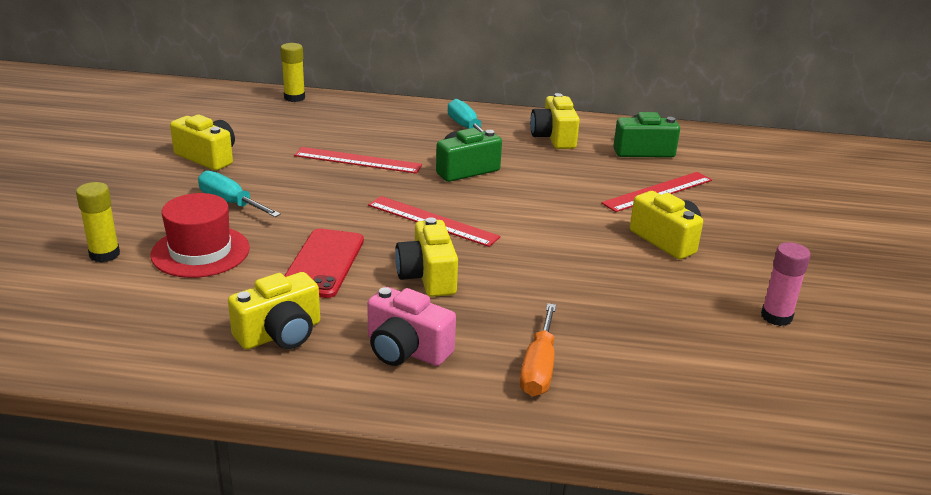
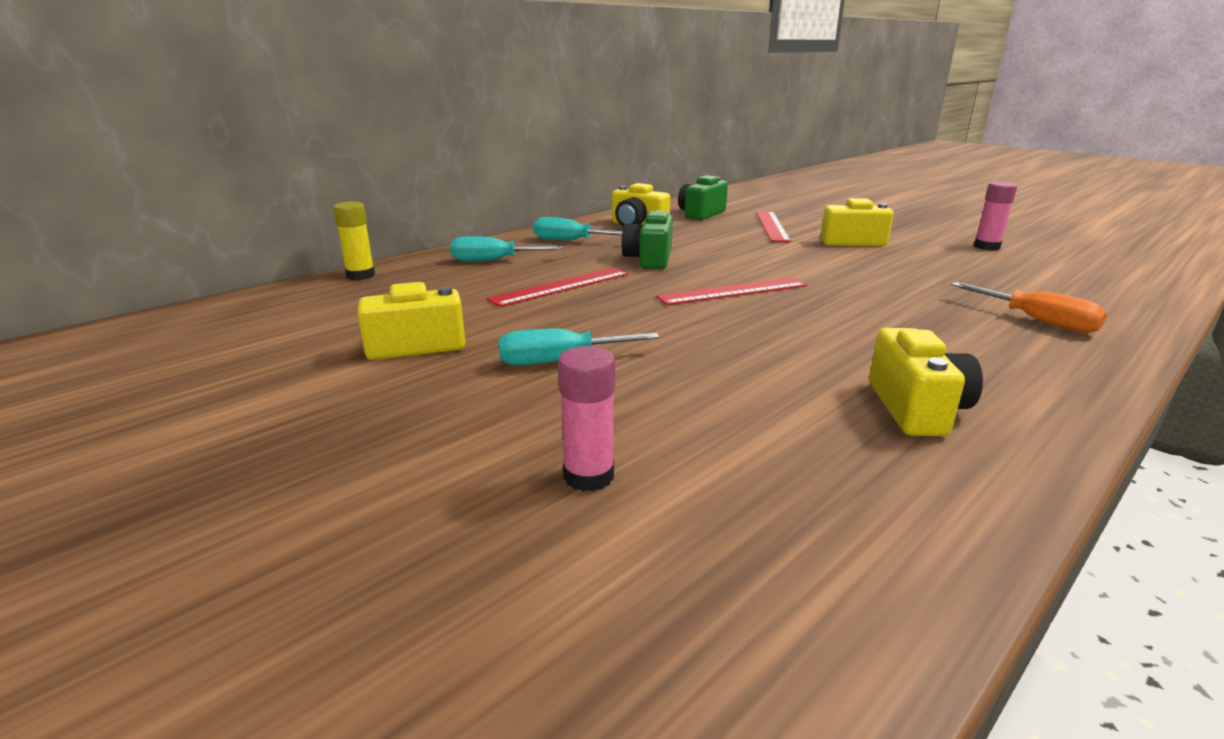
camera: 50 degrees left, 5 degrees down
yellow glue stick [76,182,120,263] -> pink glue stick [558,346,615,491]
red hat [151,193,250,278] -> none
red phone [284,229,364,298] -> none
pink camera [367,287,456,366] -> none
yellow camera [395,217,458,297] -> none
none -> turquoise screwdriver [450,236,563,262]

